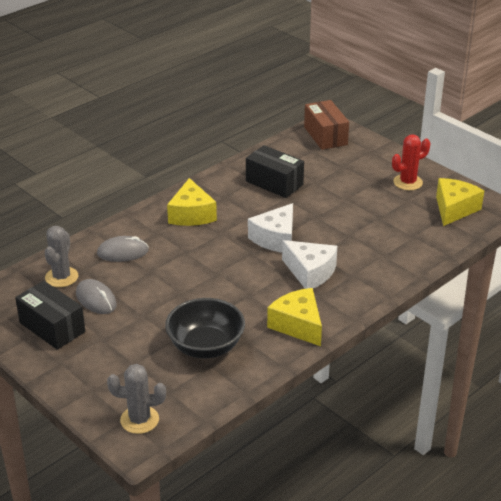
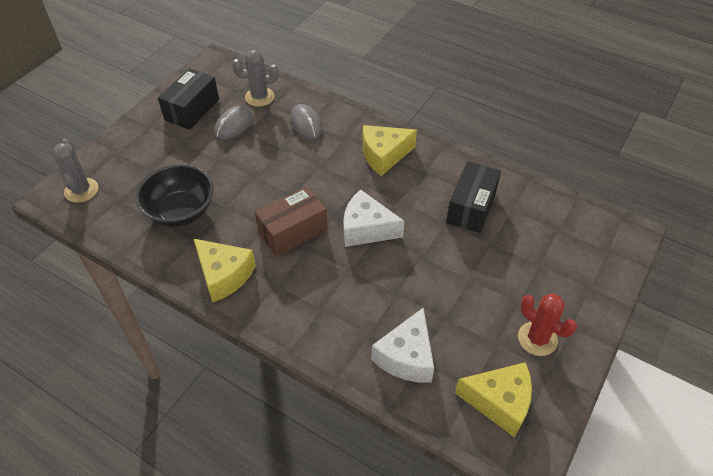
camera: 75 degrees right, 15 degrees up
yellow cheese [267,288,322,346] -> yellow cheese turned 90 degrees clockwise [194,239,256,302]
white cheese [282,240,337,289] -> white cheese moved to [371,308,434,382]
brown box [304,100,349,150] -> brown box moved to [255,186,328,257]

